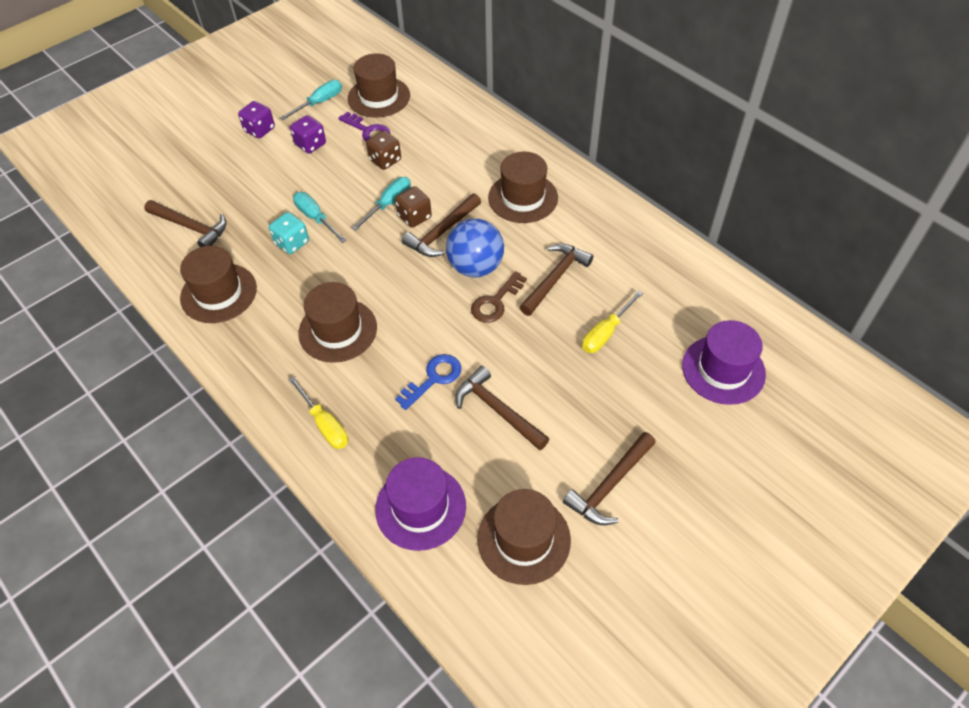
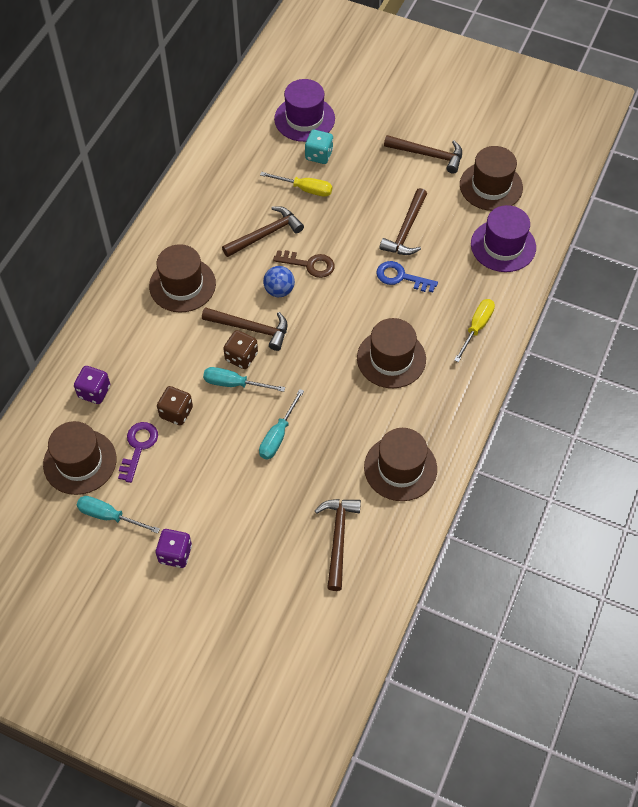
camera: 115 degrees left, 5 degrees up
turquoise dice [269,212,309,254] -> turquoise dice moved to [305,130,333,164]
purple dice [290,115,326,154] -> purple dice moved to [74,366,110,404]
blue ball [446,219,504,278] -> blue ball [263,266,295,297], size x0.61
brown hammer [520,244,593,316] -> brown hammer turned 135 degrees clockwise [222,206,304,257]

